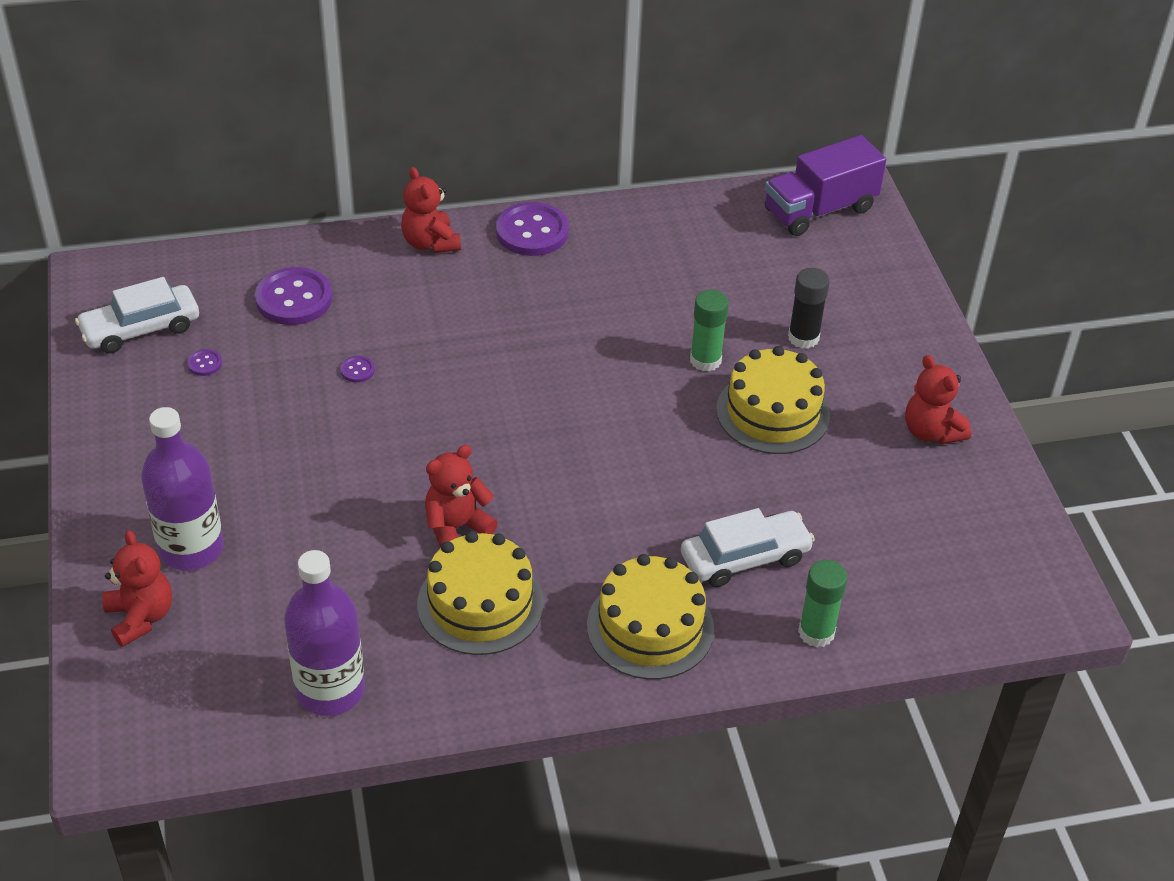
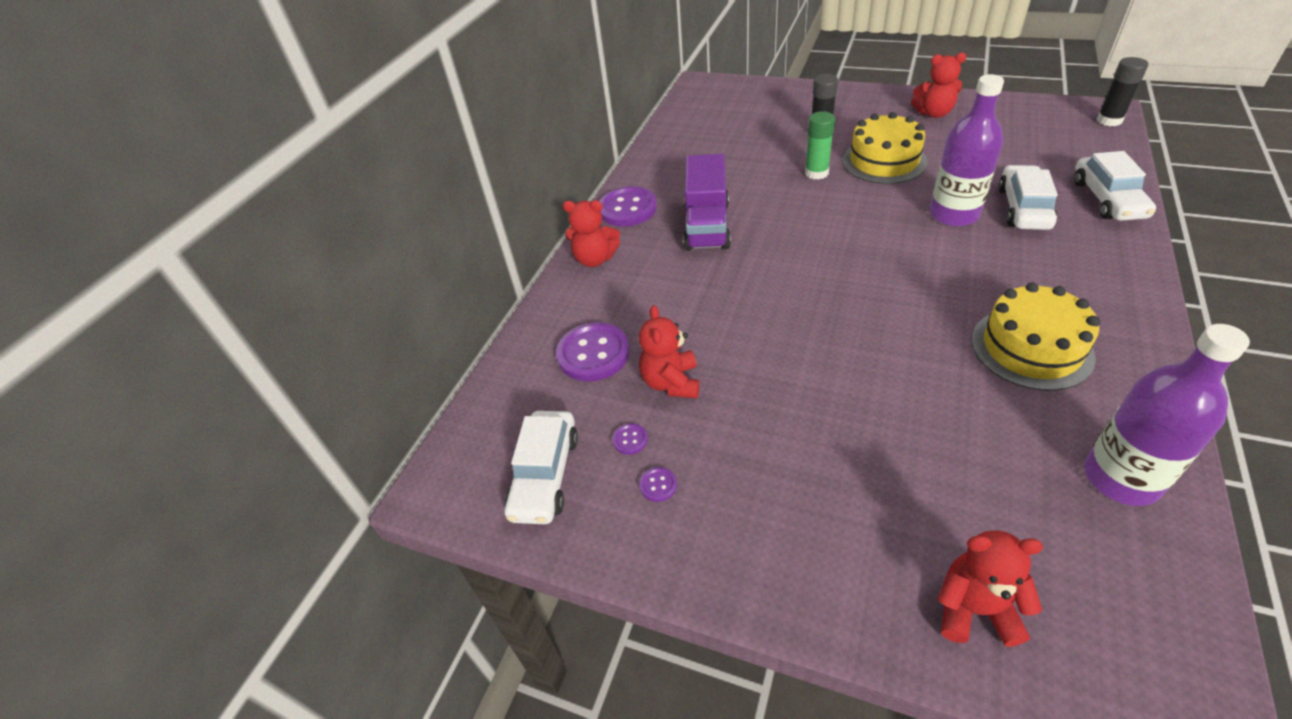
camera: 50 degrees left, 0 degrees up
purple bottle [141,407,224,570] -> purple bottle moved to [930,74,1004,227]
purple button [340,356,375,383] -> purple button moved to [639,467,677,502]
red teddy bear [425,445,498,547] -> red teddy bear moved to [639,305,700,398]
yellow cake [587,554,714,679] -> none
purple truck [765,135,886,236] -> purple truck moved to [683,154,731,251]
green glue stick [798,560,848,647] -> white car [1074,151,1156,221]
none -> black glue stick [1097,57,1148,126]

